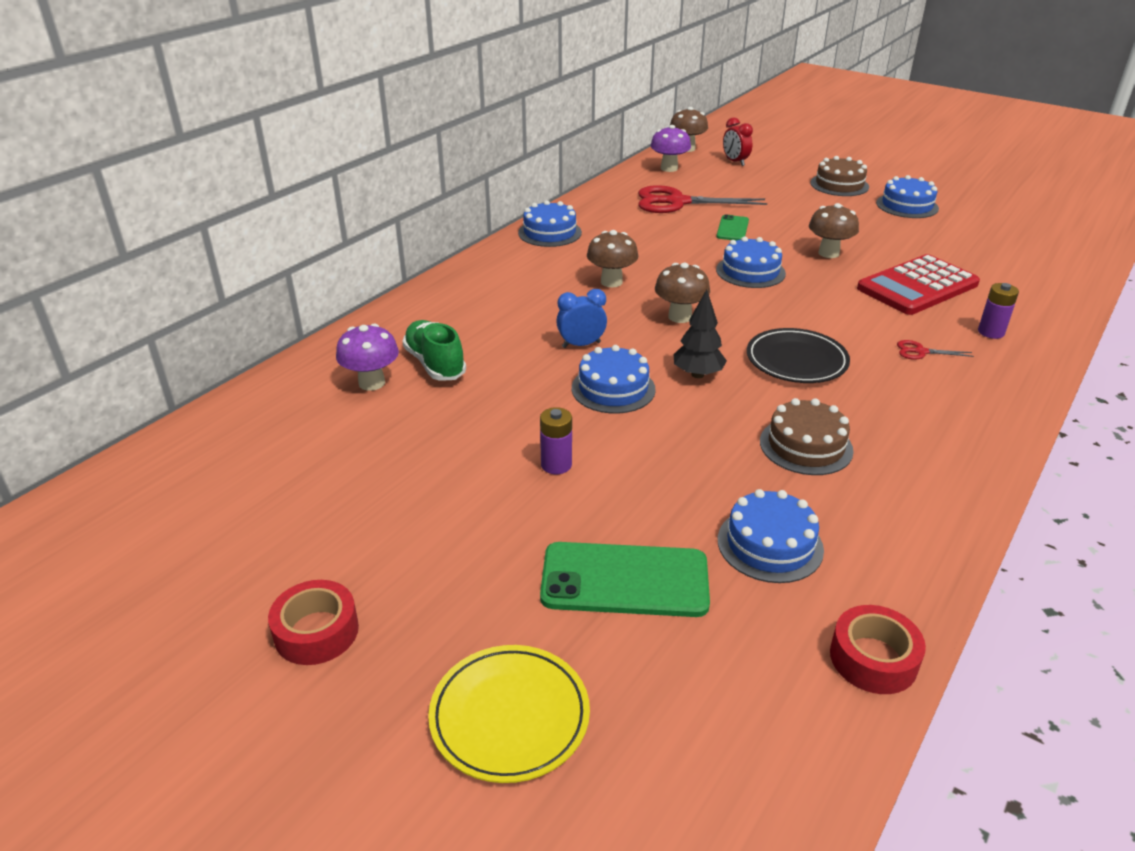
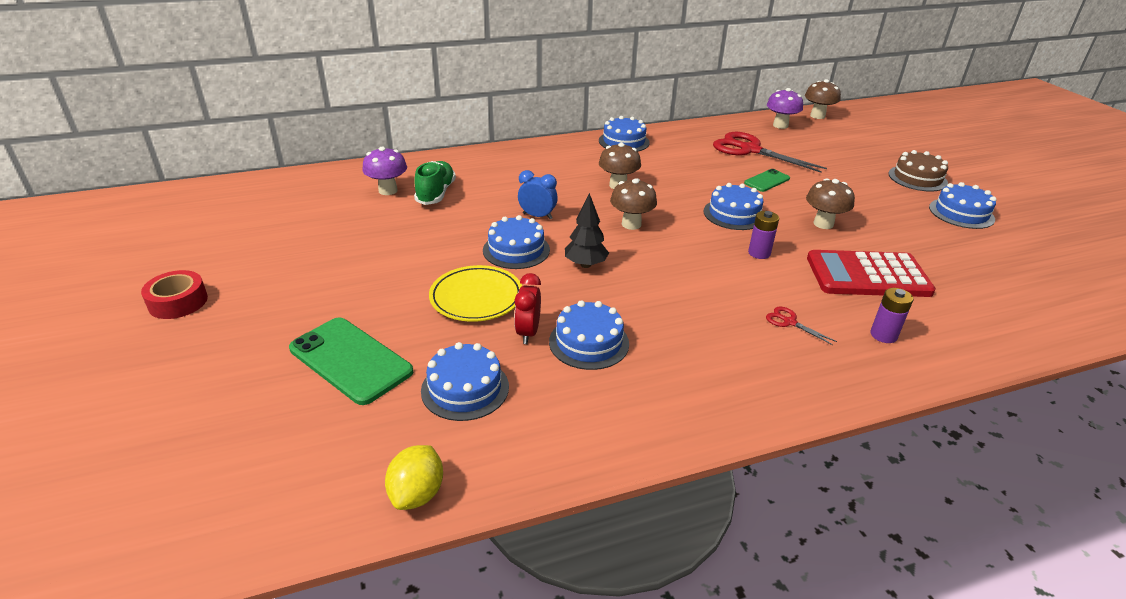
camera: 35 degrees right, 0 degrees up
yellow plate [428,645,590,783] -> yellow plate moved to [429,265,522,322]
purple battery [540,407,572,474] -> purple battery moved to [748,211,779,259]
red clock [723,118,753,166] -> red clock moved to [514,273,541,344]
black plate [747,328,850,383] -> none
brown cake [760,398,854,475] -> blue cake [549,300,629,370]
red tape [830,605,926,694] -> yellow lemon [385,445,443,510]

